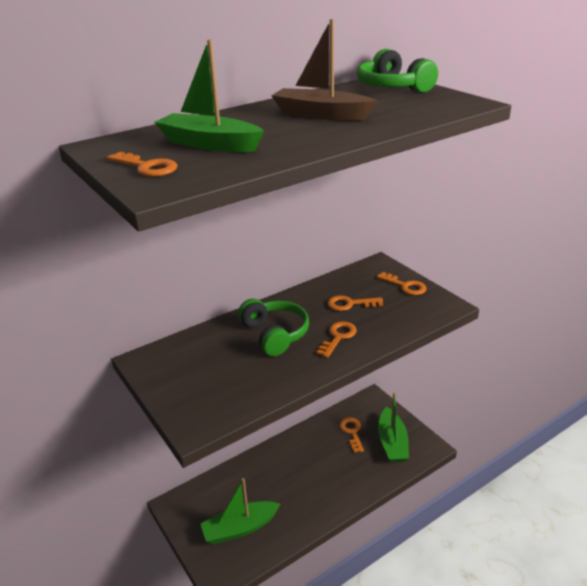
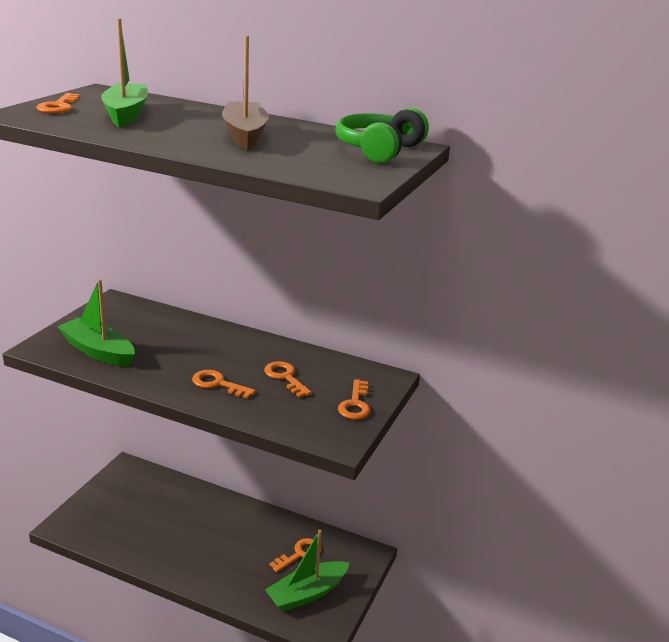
camera: 55 degrees right, 5 degrees down
green boat [200,478,280,544] -> green boat moved to [57,279,135,367]
green headphones [238,299,309,356] -> none
orange key [317,321,357,358] -> orange key turned 150 degrees counterclockwise [192,370,256,399]

